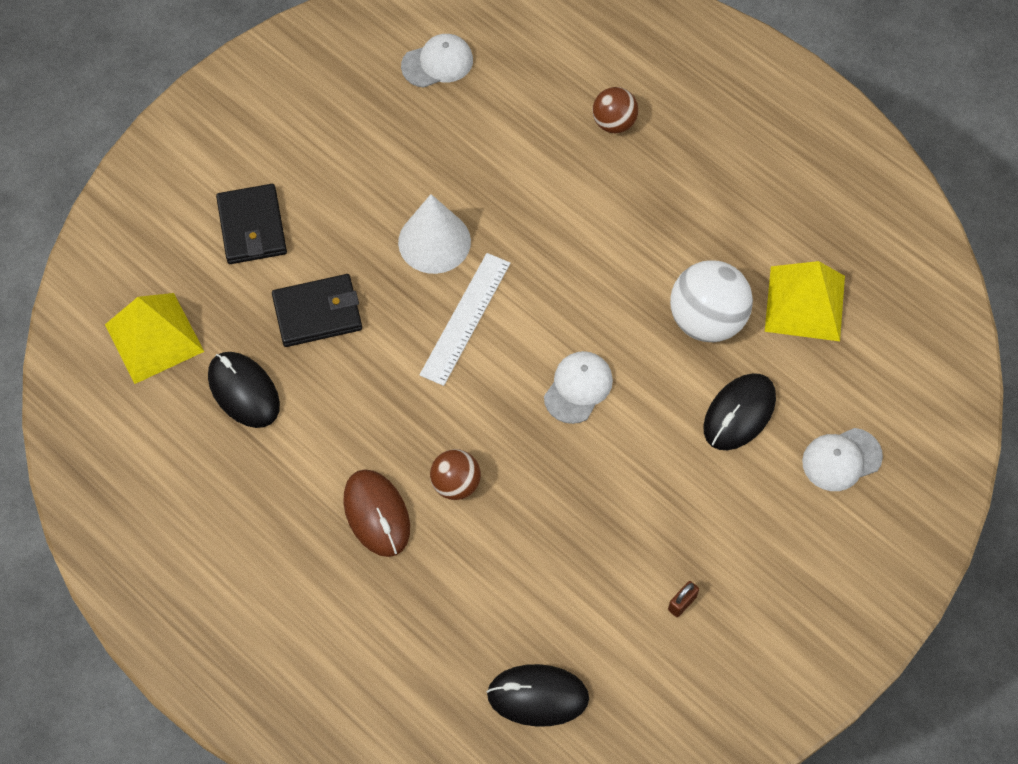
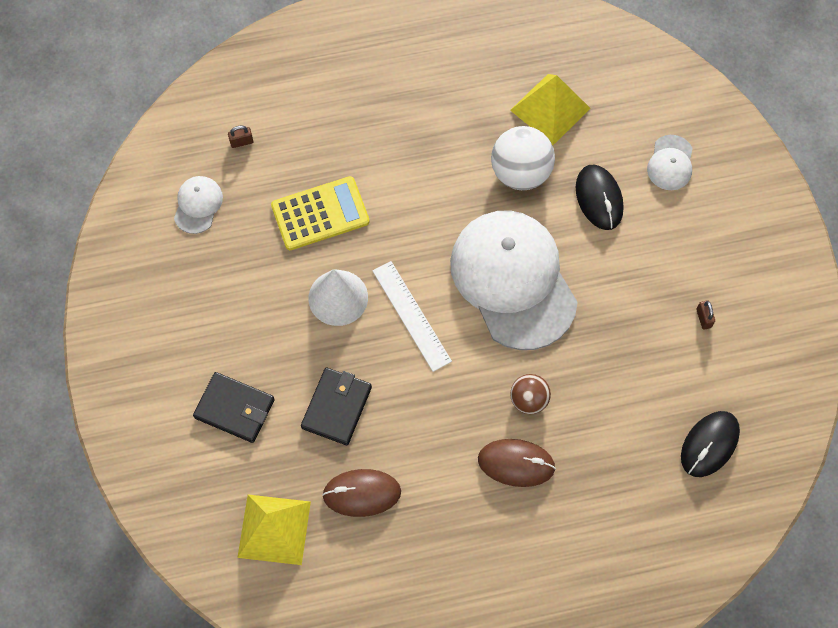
camera: 55 degrees left, 5 degrees up
black mouse [208,352,280,428] -> brown mouse [322,469,401,517]
white cap [544,351,613,424] -> white cap [450,210,578,350], size x2.38
brown ball [592,87,638,133] -> none
none -> brown padlock [228,126,253,148]
none -> yellow calculator [271,176,370,250]

